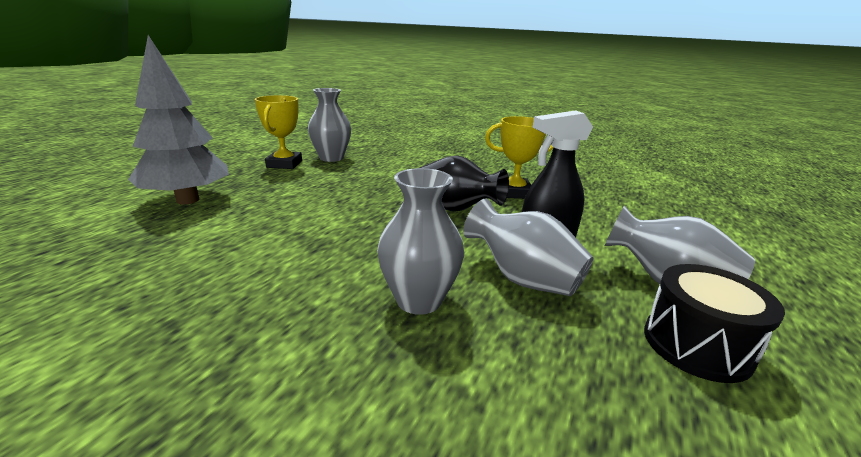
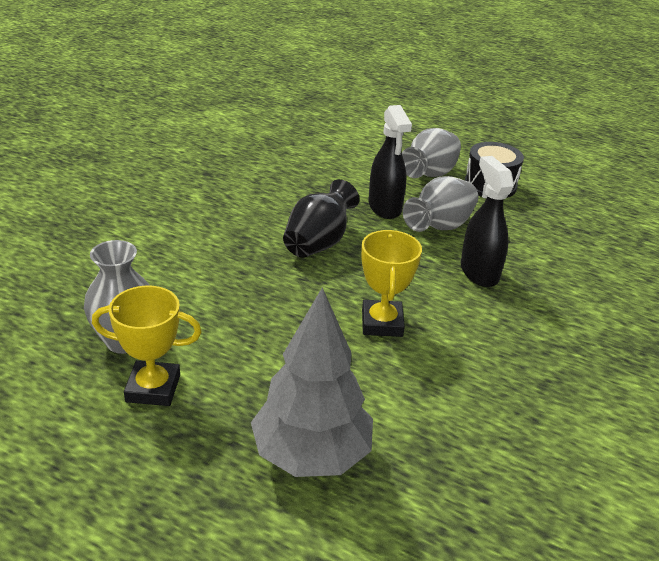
camera: 90 degrees left, 10 degrees up
grey vase [377,168,464,315] -> black spray bottle [461,156,514,287]
yellow trophy [485,116,553,199] -> yellow trophy moved to [361,230,422,337]

